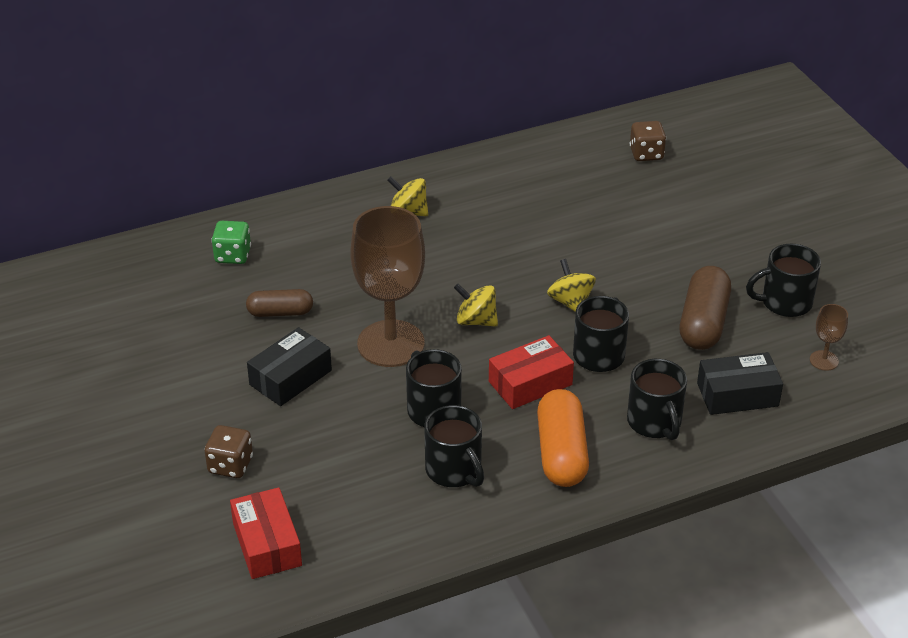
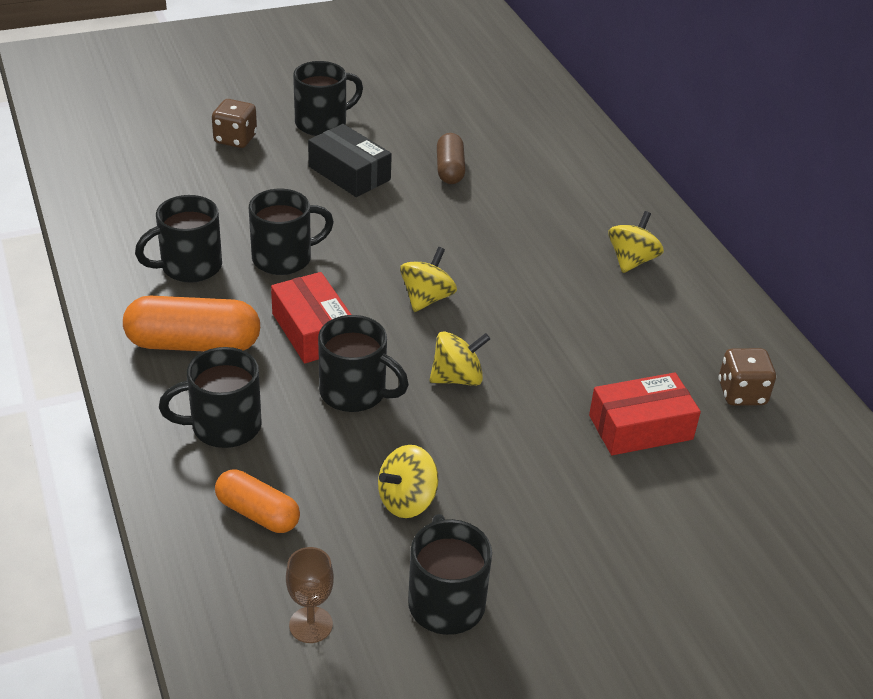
camera: 90 degrees right, 0 degrees up
green dice [211,221,251,264] -> none
red box [230,487,302,579] -> red box moved to [589,372,701,455]
brown goblet [350,206,425,367] -> none
brown dice [630,121,666,161] -> brown dice moved to [718,348,776,406]
brown capsule [680,266,731,350] -> yellow spinning top [378,445,438,518]
black box [697,352,783,415] -> orange capsule [215,469,300,533]
none -> black mug [293,61,363,136]

